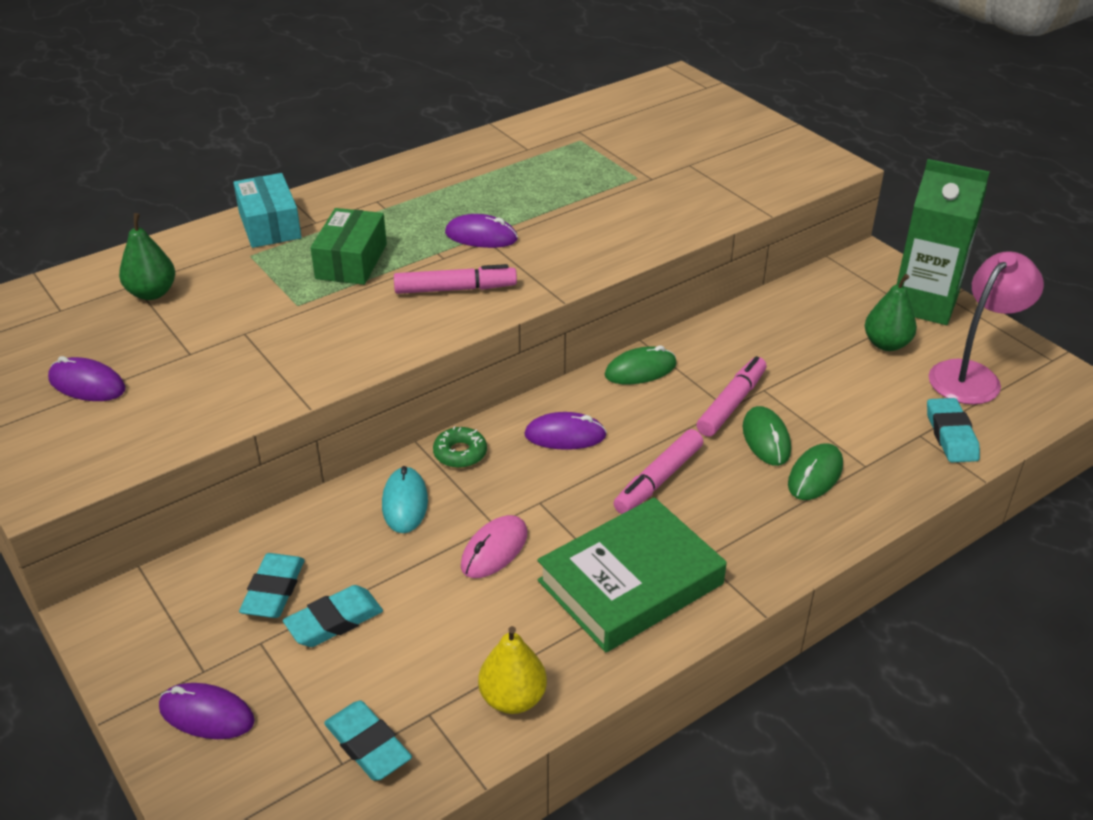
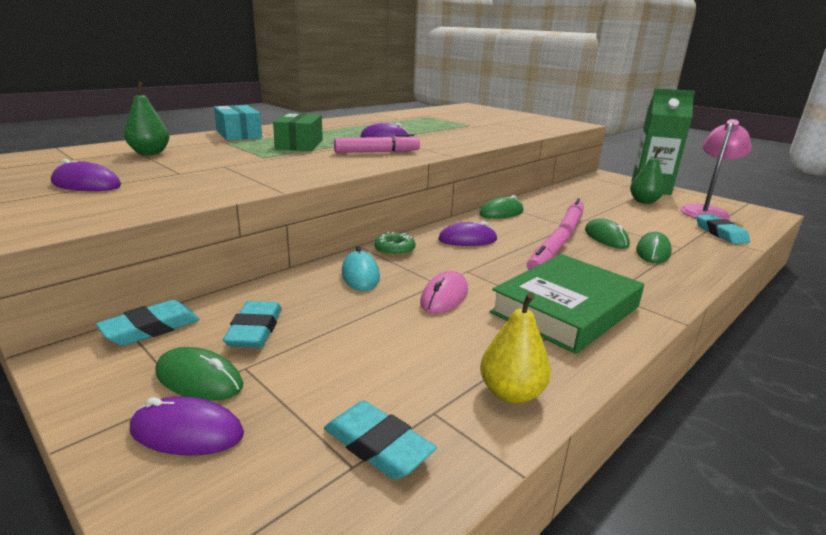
camera: 10 degrees left, 15 degrees down
turquoise eraser [283,585,383,647] -> turquoise eraser moved to [96,300,200,346]
none -> green mouse [155,347,243,401]

